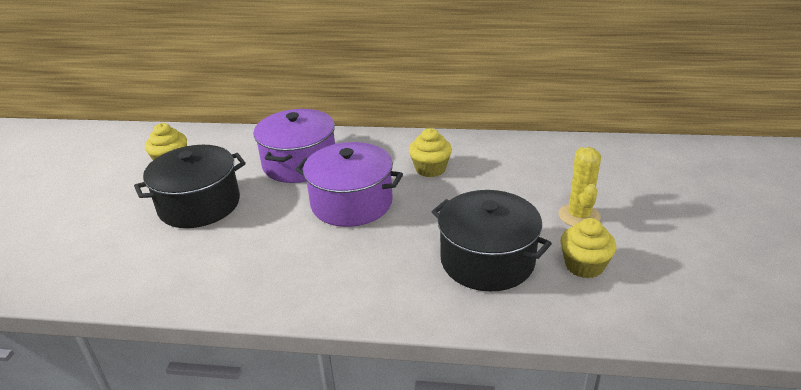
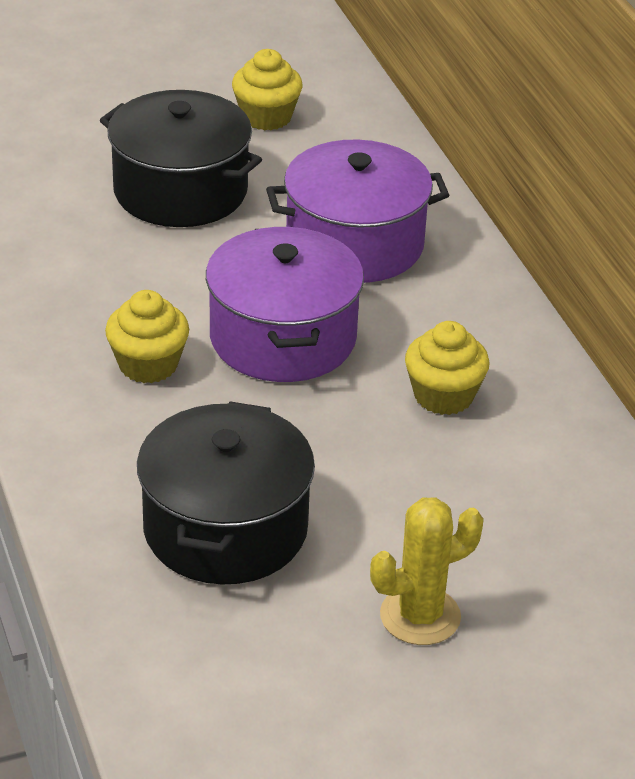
camera: 60 degrees right, 5 degrees up
yellow cupcake [560,218,616,278] -> yellow cupcake moved to [105,290,189,383]

